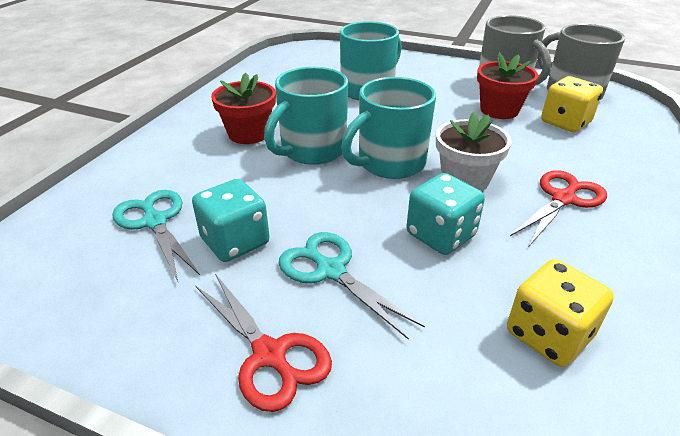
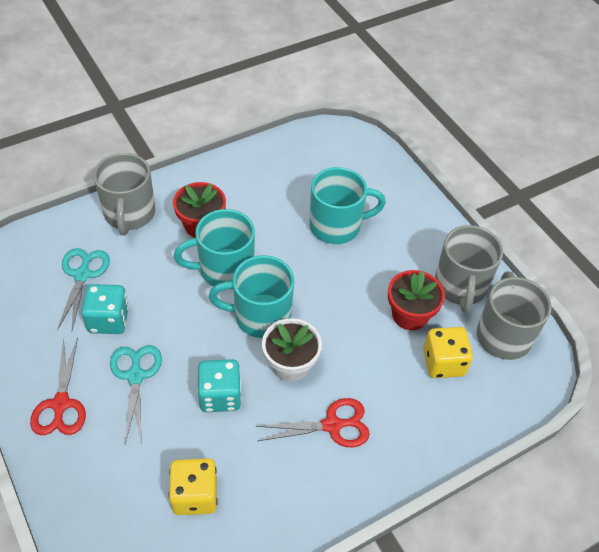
camera: 35 degrees right, 15 degrees up
none -> grey mug [93,153,155,235]

